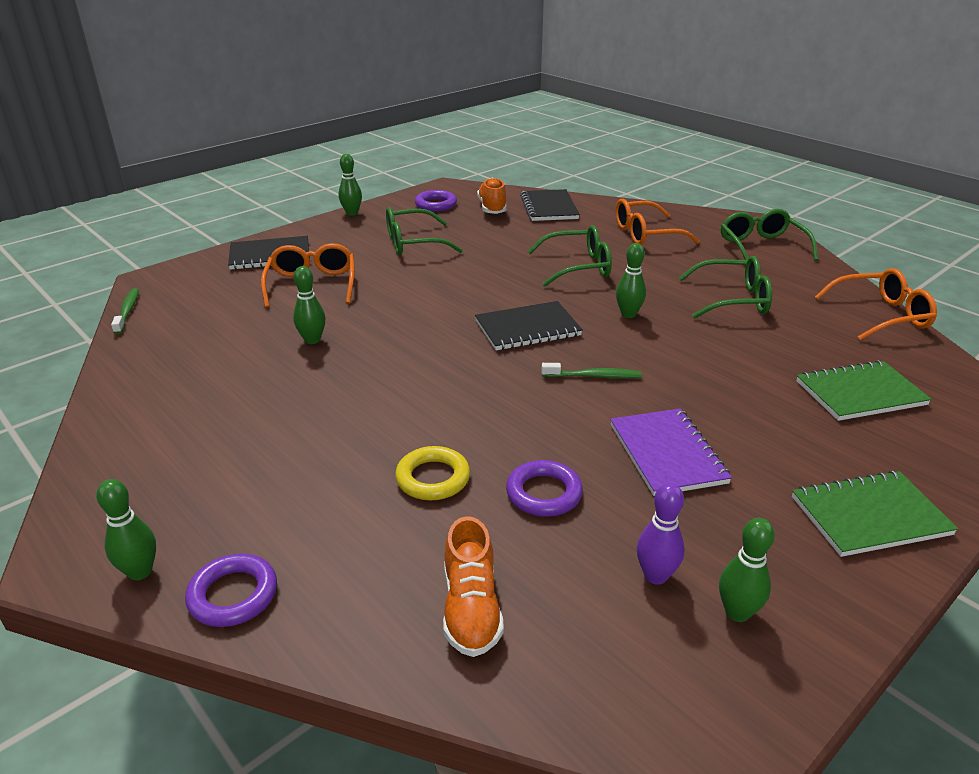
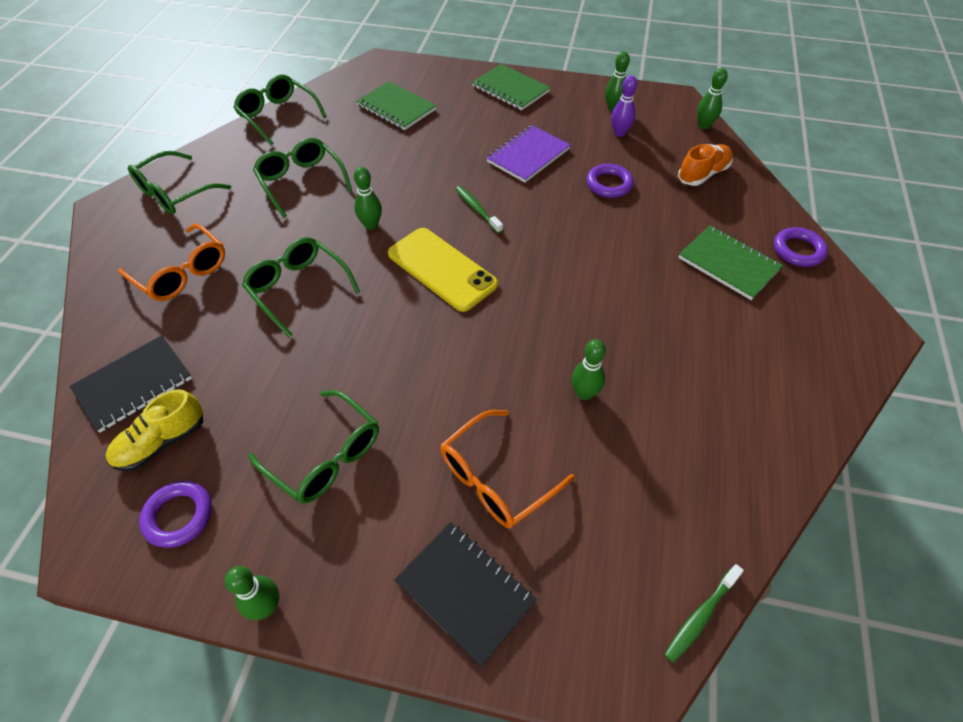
camera: 125 degrees left, 20 degrees up
green bowling pin [96,479,156,580] -> green bowling pin moved to [697,68,728,129]
yellow ring [395,446,470,500] -> none
black notebook [475,301,583,350] -> yellow phone [388,228,498,312]
orange shoe [477,178,507,214] -> yellow shoe [106,389,203,471]
orange glasses [815,268,937,341] -> green glasses [233,75,327,145]
none -> green notebook [678,225,783,300]

